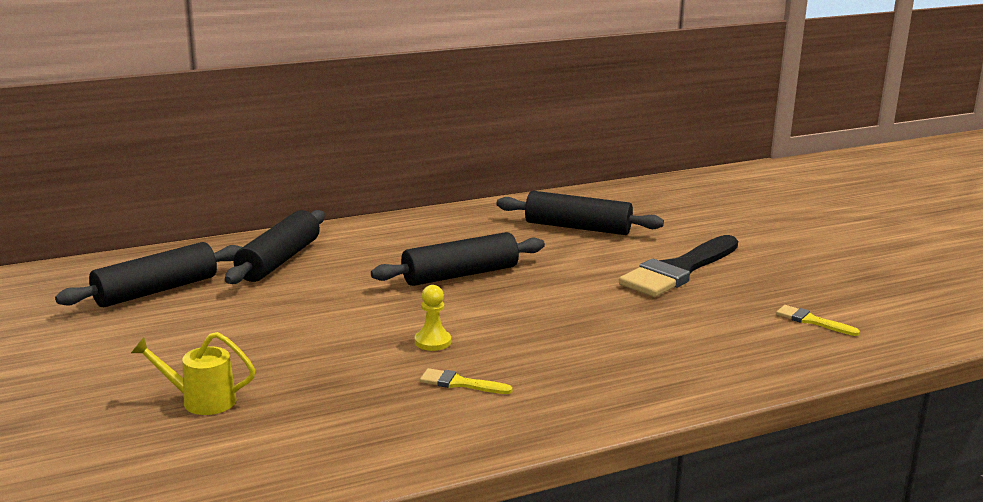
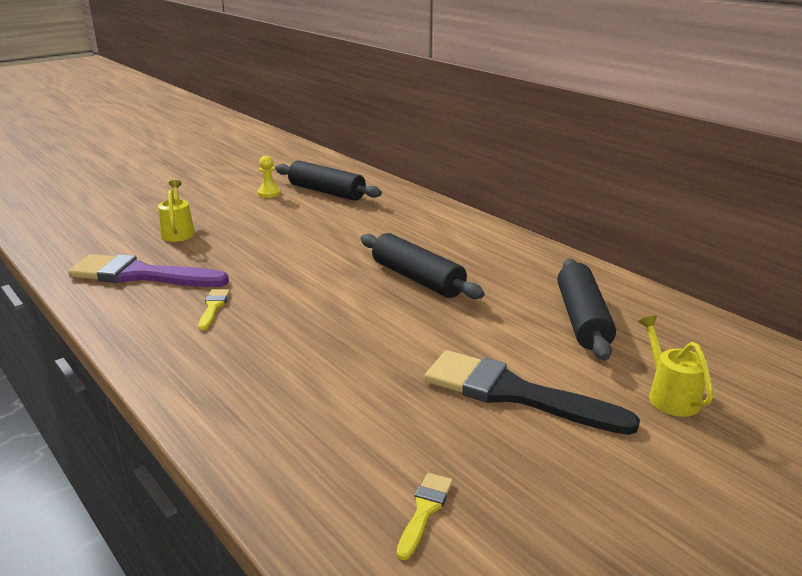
camera: 75 degrees right, 5 degrees up
black rolling pin [225,210,325,284] -> none
yellow pawn [415,285,451,351] -> yellow pawn moved to [257,156,281,198]
none -> purple brush [68,254,229,287]
none -> yellow watering can [638,315,713,417]

